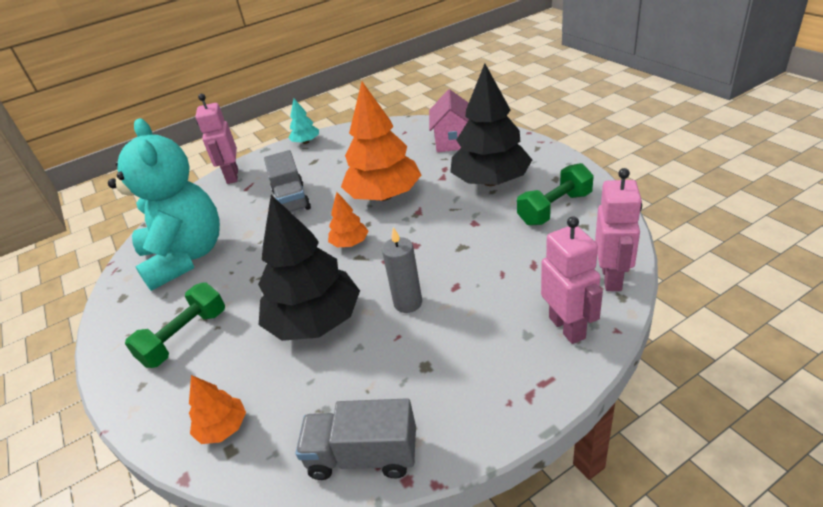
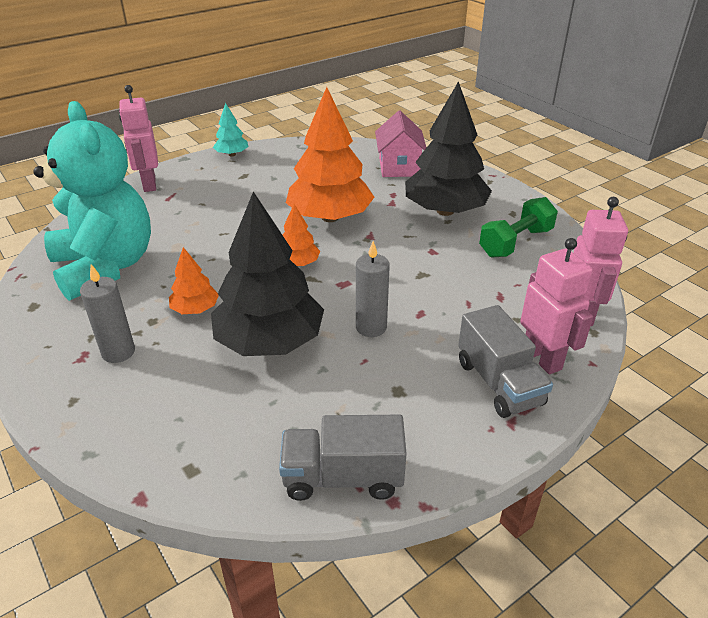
camera: 10 degrees left, 0 degrees up
green dumbbell [125,282,225,368] -> grey candle [80,264,135,363]
orange tree [189,375,246,444] -> orange tree moved to [169,247,219,314]
grey truck [264,150,311,213] -> grey truck moved to [458,305,553,418]

